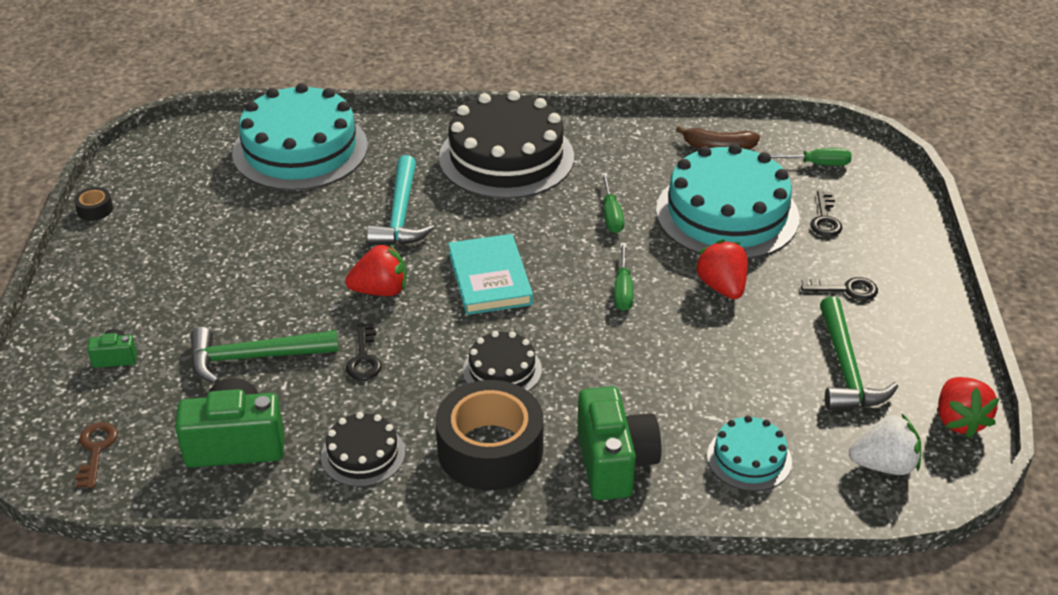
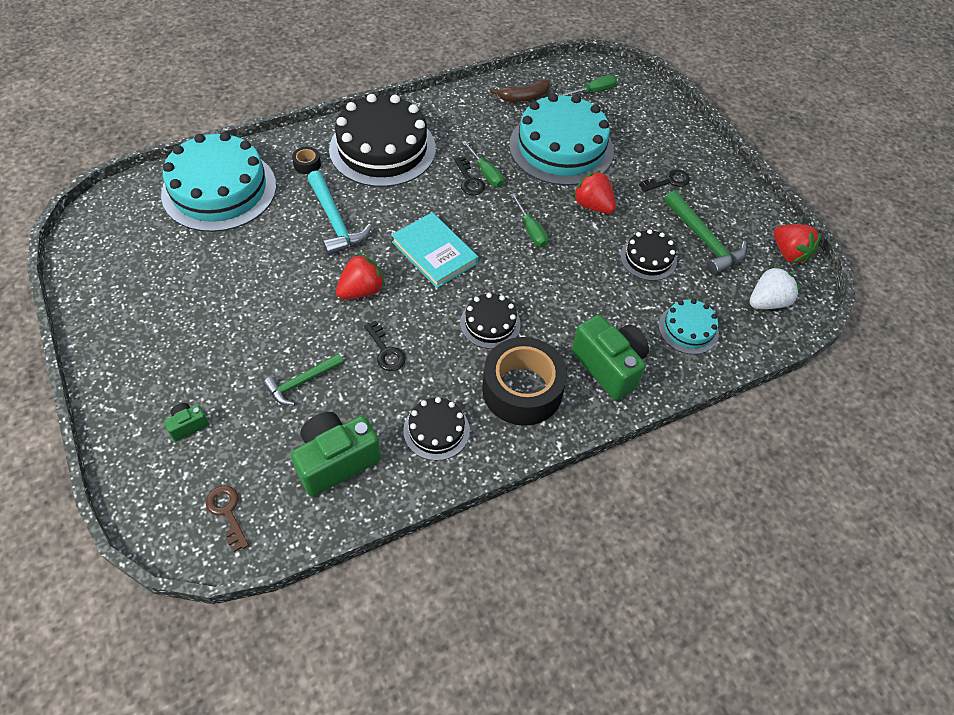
camera: 30 degrees left, 15 degrees up
black tape [74,187,113,221] -> black tape moved to [292,147,321,174]
green hammer [190,327,339,384] -> green hammer [263,353,344,405], size x0.65
black key [810,191,842,237] -> black key moved to [454,156,485,195]
none -> black cake [620,229,677,281]

